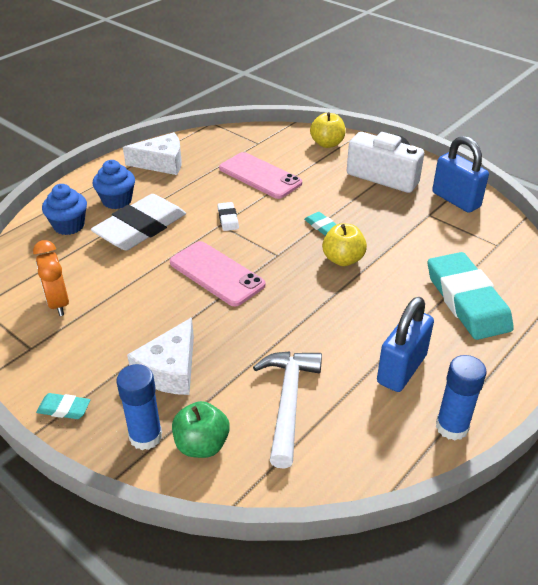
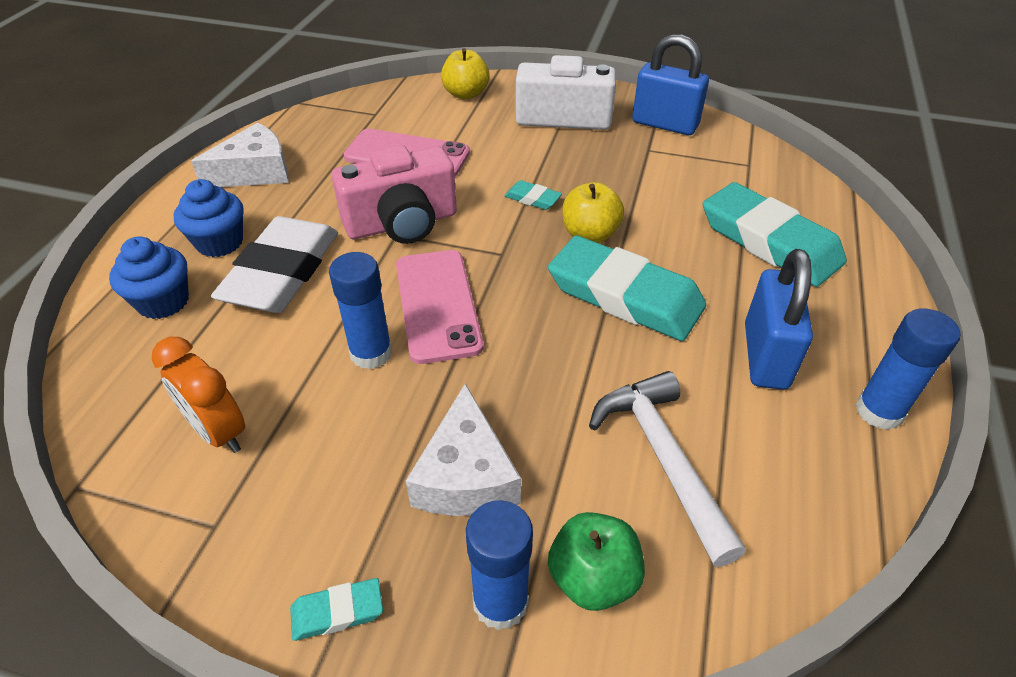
camera: 25 degrees left, 5 degrees up
pink phone [170,241,266,306] -> pink phone turned 60 degrees clockwise [396,250,483,364]
white eraser [217,202,239,231] -> pink camera [332,145,457,244]
none -> blue glue stick [329,252,392,369]
none -> turquoise eraser [548,236,706,341]

